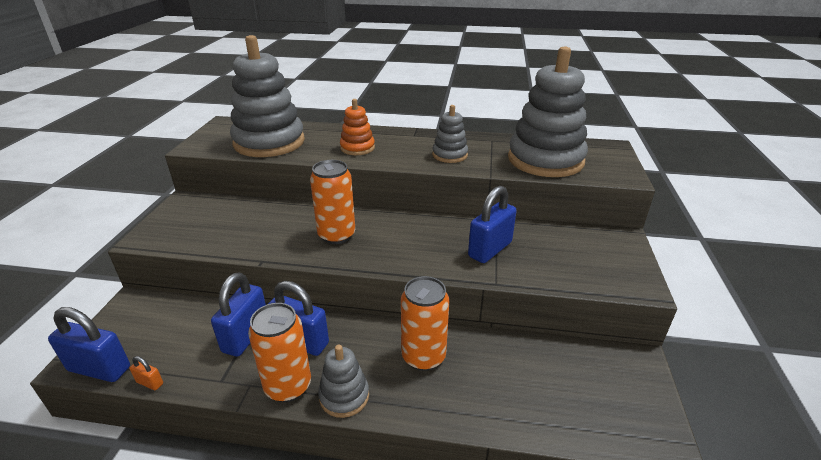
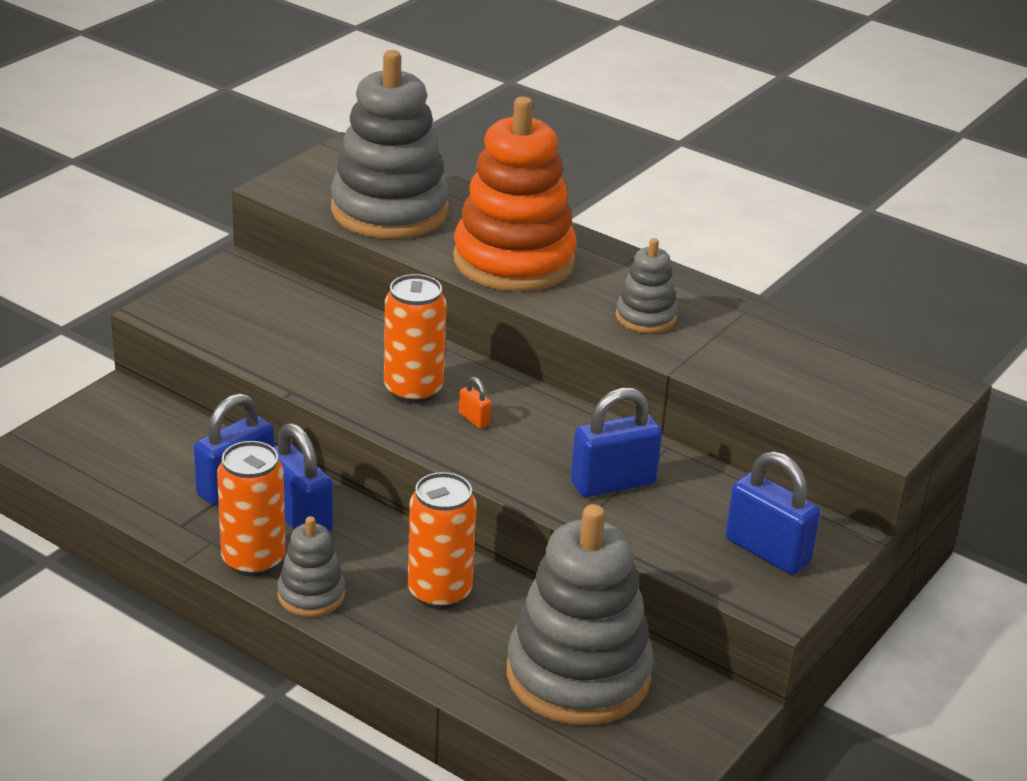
camera: 25 degrees right, 0 degrees up
blue padlock [48,307,130,382] -> blue padlock moved to [726,451,821,575]
orange padlock [129,356,163,390] -> orange padlock moved to [459,377,492,429]
orange stacking toy [340,99,375,155] -> orange stacking toy [453,96,577,291], size x2.07
grey stacking toy [508,46,588,177] -> grey stacking toy moved to [507,504,654,725]

